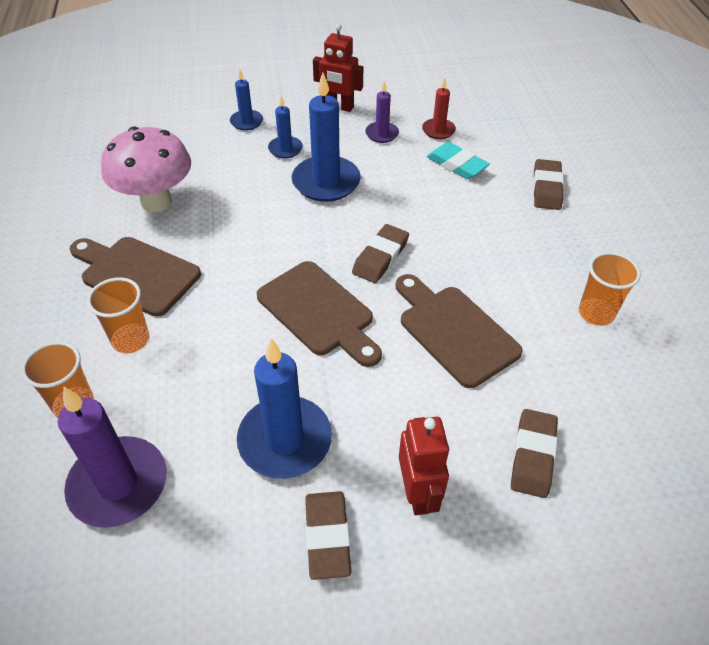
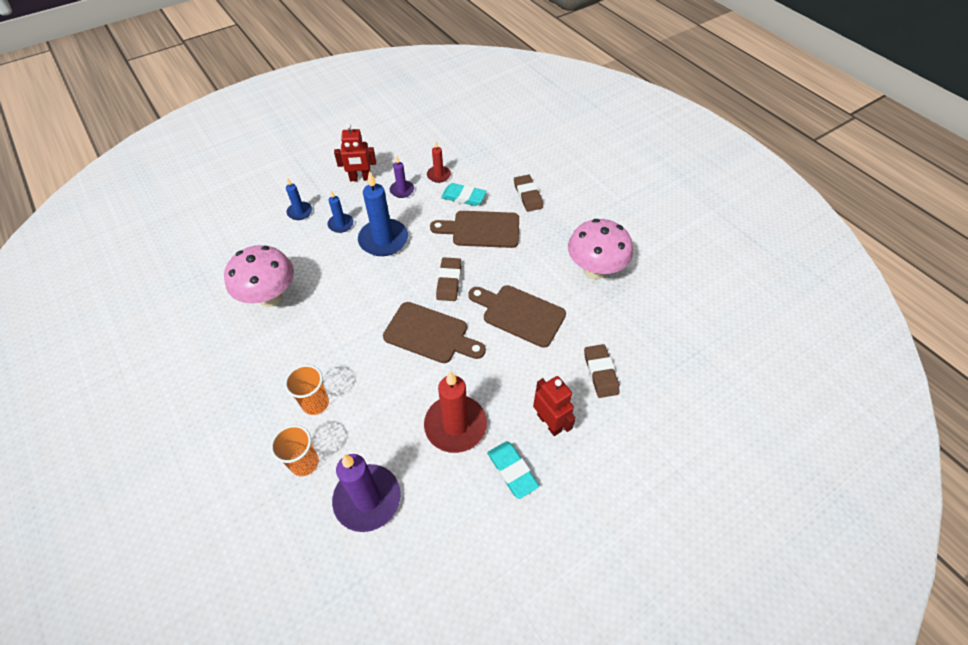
camera: 25 degrees left, 5 degrees up
brown cutting board [70,237,201,317] -> brown cutting board moved to [430,211,519,248]
blue candle [237,338,332,479] -> red candle [424,371,487,453]
brown eraser [305,491,351,580] -> turquoise eraser [487,441,539,499]
orange cup [579,252,641,326] -> pink mushroom [568,219,633,280]

